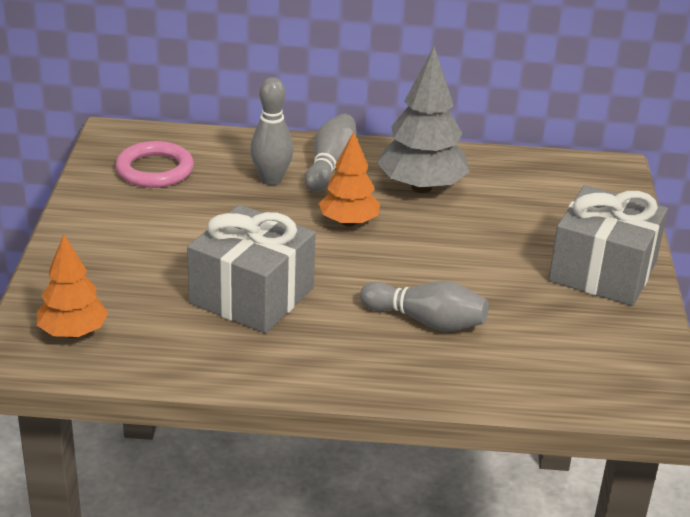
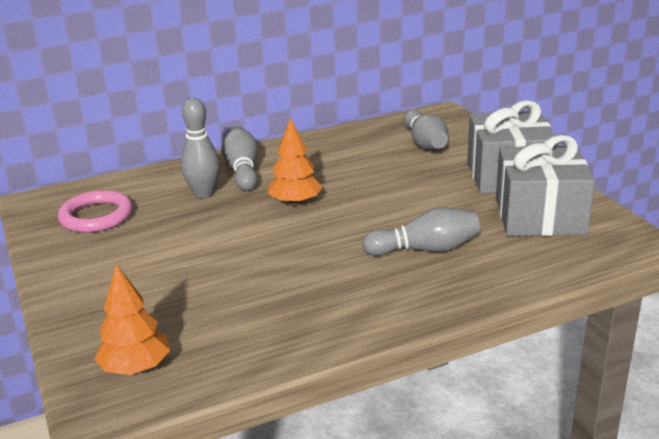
camera: 25 degrees left, 5 degrees down
grey gift [187,205,316,333] -> grey gift moved to [496,135,595,236]
grey tree [377,47,470,193] -> none
none -> grey bowling pin [404,110,448,151]

